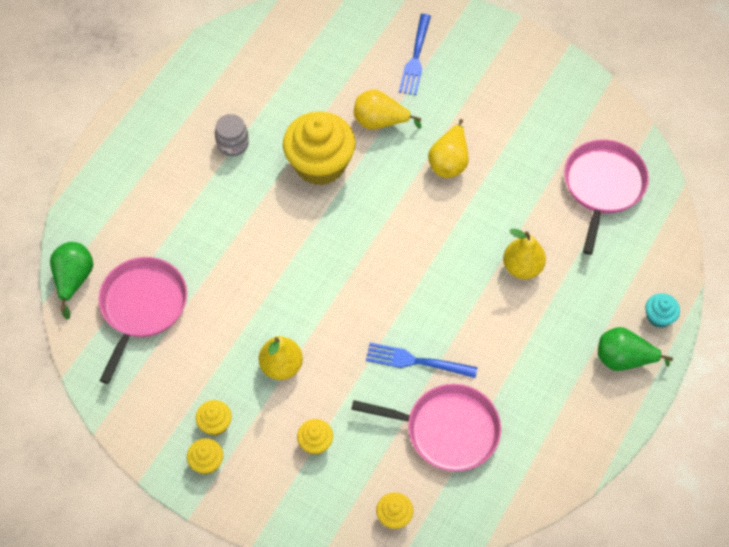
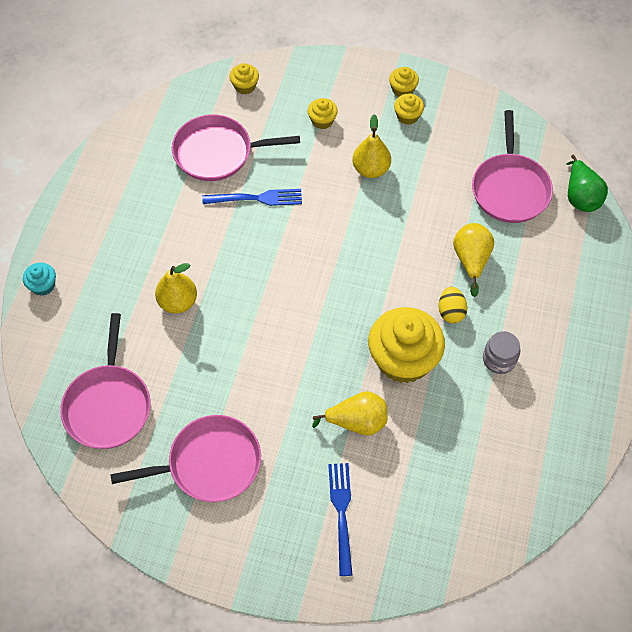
camera: 165 degrees right, 0 degrees up
yellow pear [428,119,469,178] -> yellow pear moved to [453,223,494,297]
green pear [598,327,673,371] -> none
none -> pink pan [110,415,261,502]
none -> yellow egg [439,287,467,324]

